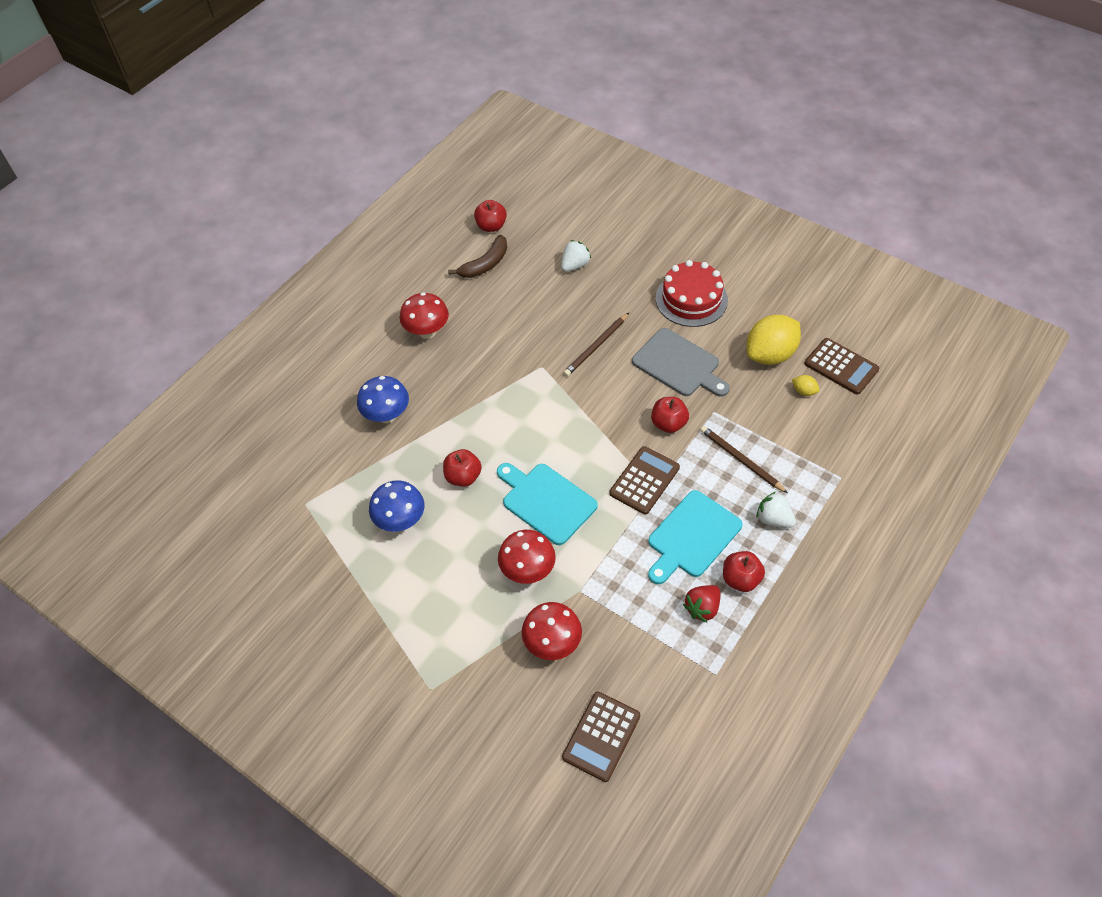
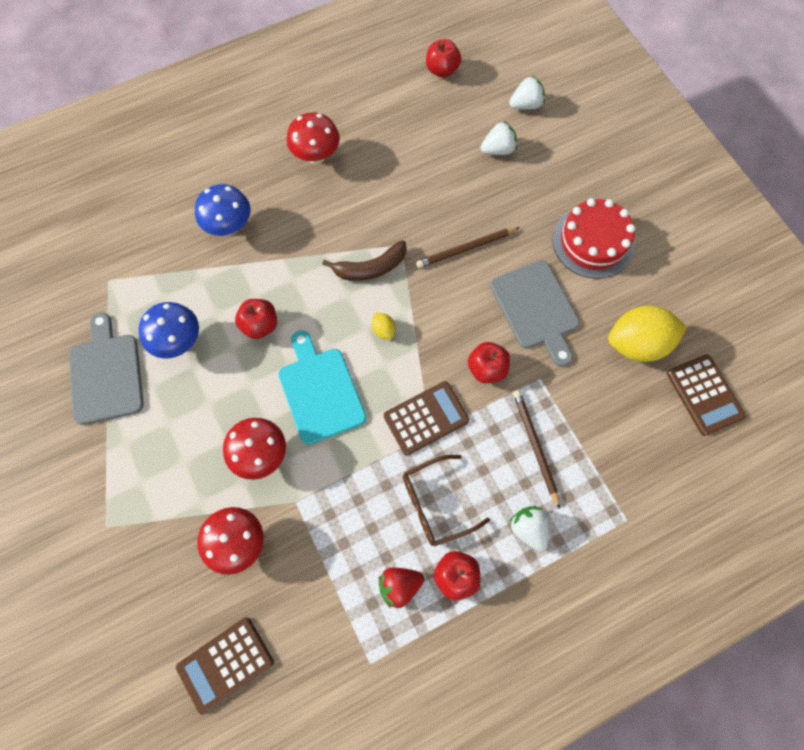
camera: 25 degrees right, 15 degrees up
brown banana [448,235,507,278] -> brown banana moved to [322,240,406,281]
turquoise cutting board [648,490,742,584] -> brown glasses [403,455,490,546]
yellow lemon [792,375,820,396] -> yellow lemon moved to [372,313,396,340]
none -> grey cutting board [69,312,144,425]
none -> white strawberry [509,76,545,110]

